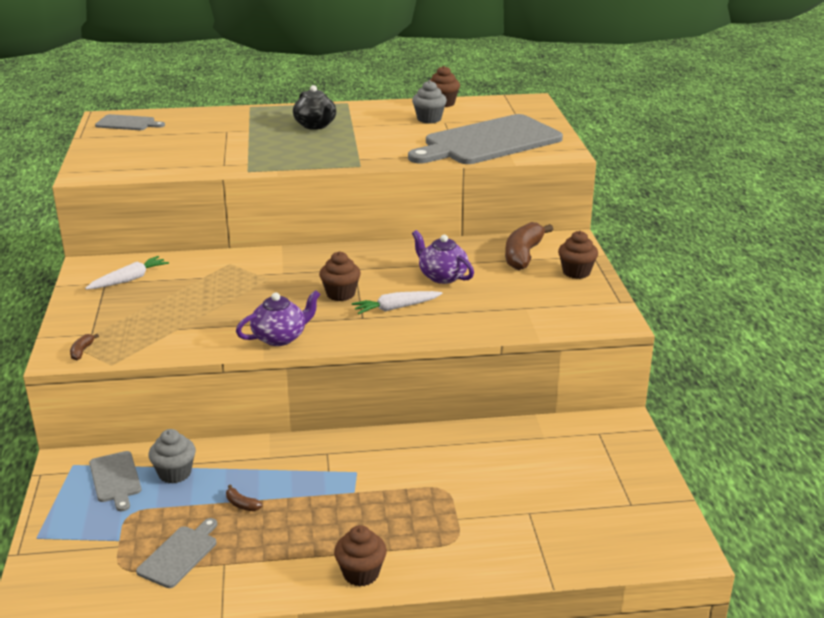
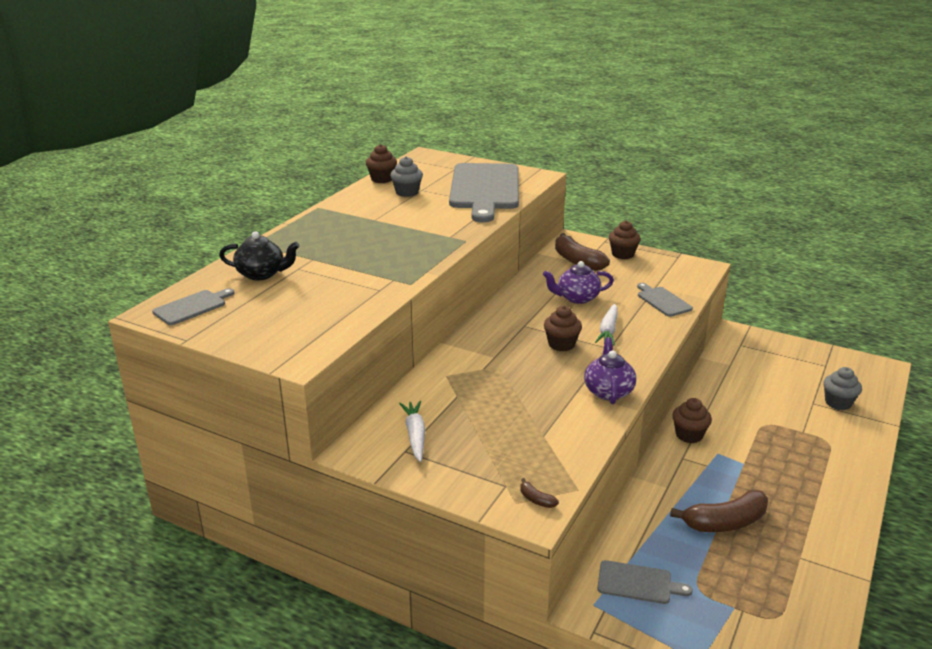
camera: 55 degrees left, 0 degrees up
grey cutting board [136,518,217,588] -> grey cutting board moved to [637,283,693,317]
grey cupcake [148,429,196,484] -> grey cupcake moved to [823,367,862,410]
brown banana [226,484,262,511] -> brown banana [670,489,768,532], size x2.37
black teapot [293,85,336,130] -> black teapot moved to [219,231,299,280]
brown cupcake [334,525,387,587] -> brown cupcake moved to [672,398,712,443]

